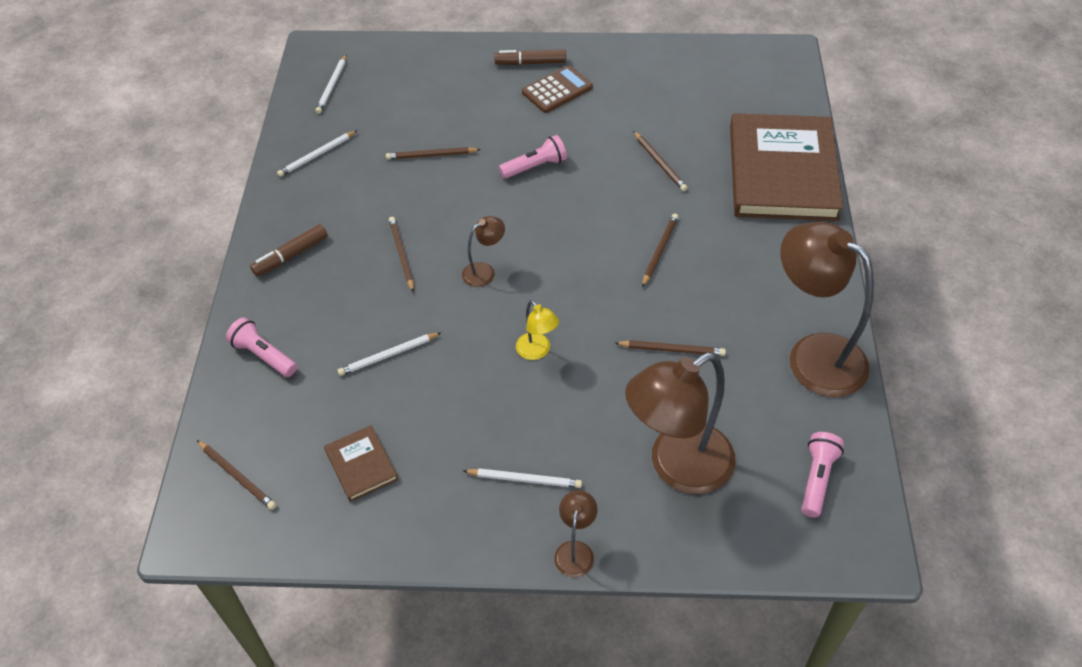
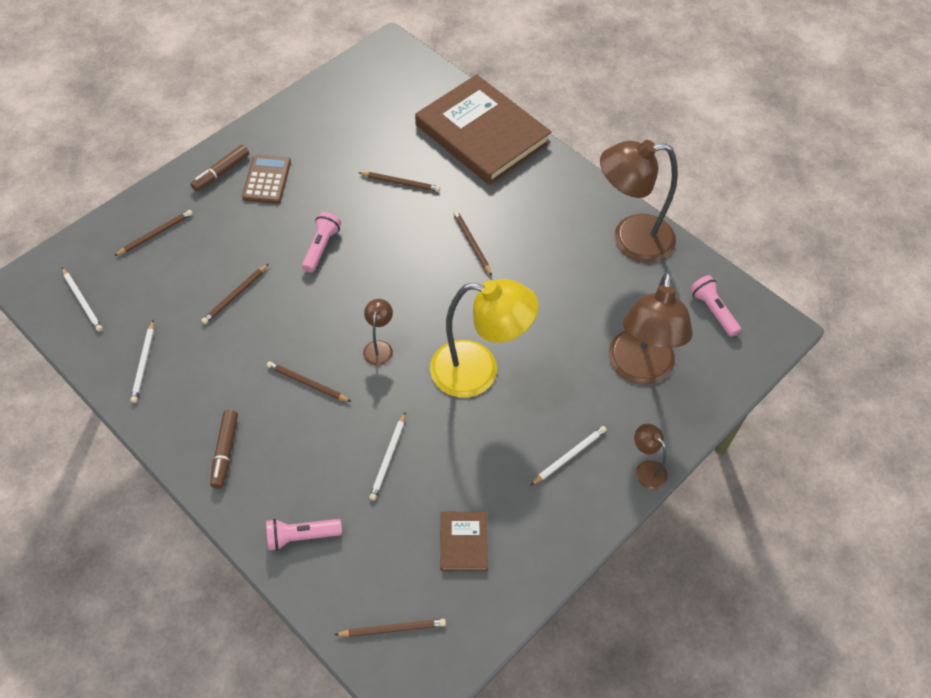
camera: 50 degrees left, 5 degrees up
brown book [324,425,398,502] -> brown book turned 75 degrees clockwise [440,512,488,571]
yellow lamp [516,300,559,360] -> yellow lamp [430,279,539,398], size x2.24
brown pencil [615,340,726,356] -> brown pencil moved to [114,210,193,256]

